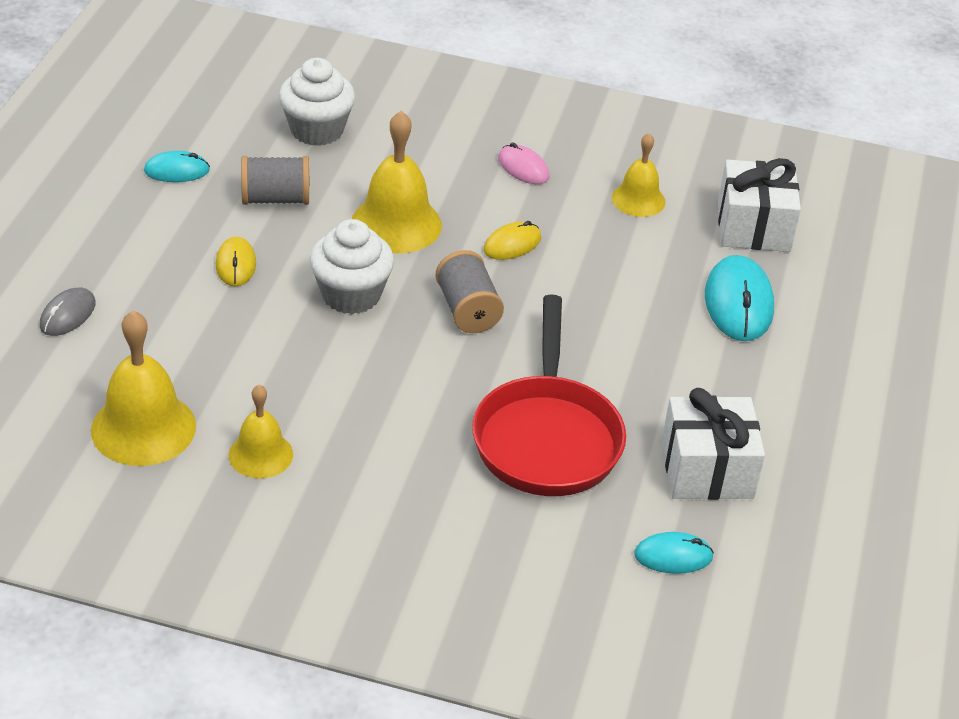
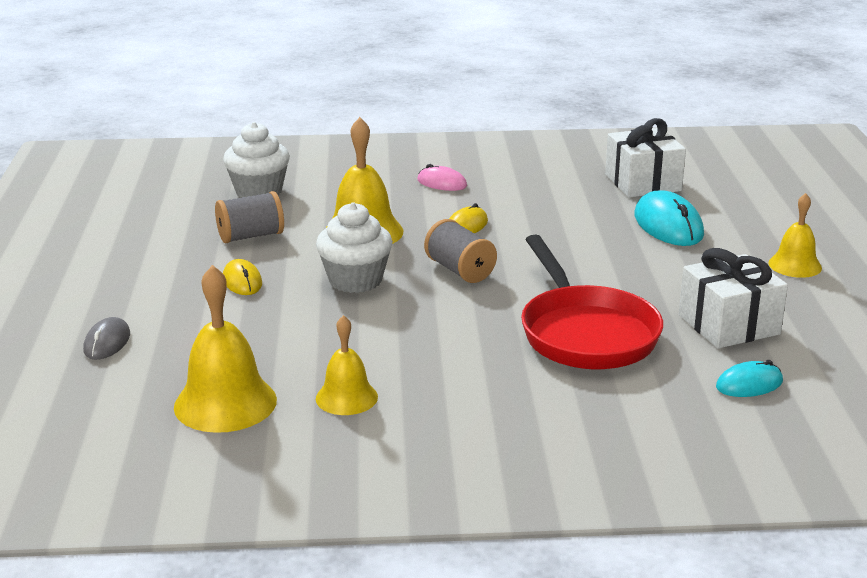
camera: 15 degrees left, 15 degrees down
turquoise mouse [144,151,210,182] -> none
yellow bell [612,133,666,217] -> yellow bell moved to [768,193,822,278]

